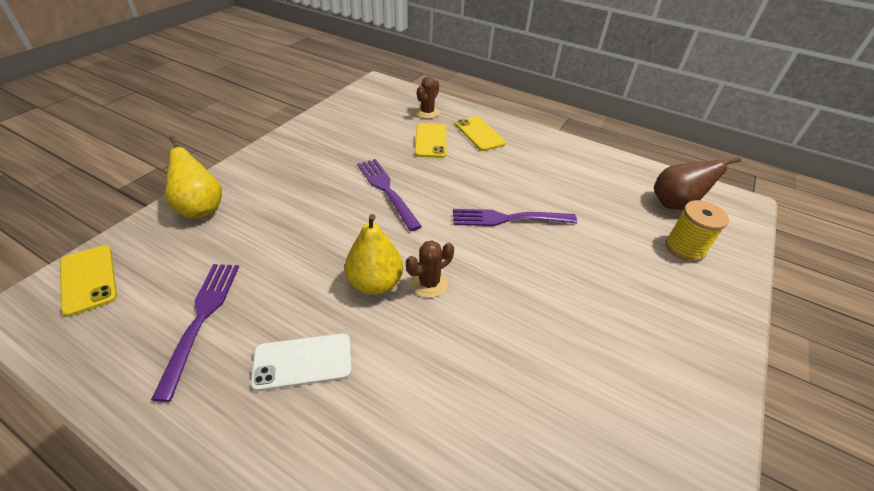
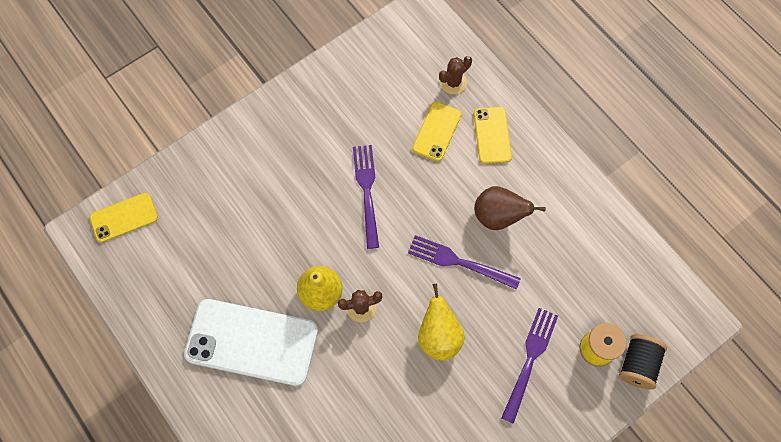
camera: 25 degrees right, 25 degrees up
yellow phone [60,245,117,317] -> yellow phone turned 75 degrees clockwise [90,193,158,243]
purple fork [151,264,239,402] -> purple fork moved to [501,308,558,424]
yellow pear [165,136,222,219] -> yellow pear moved to [418,283,465,361]
white phone [251,333,352,391] -> white phone [184,299,318,386], size x1.88
brown pear [654,157,741,210] -> brown pear moved to [474,186,546,230]
none -> black spool [619,334,667,390]

